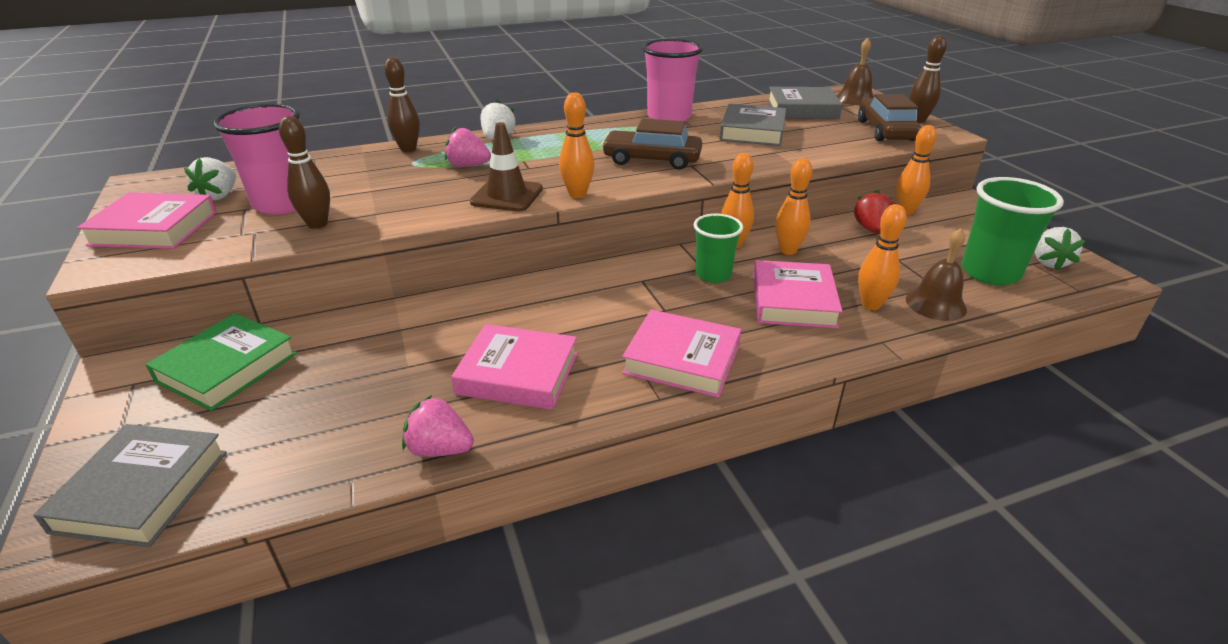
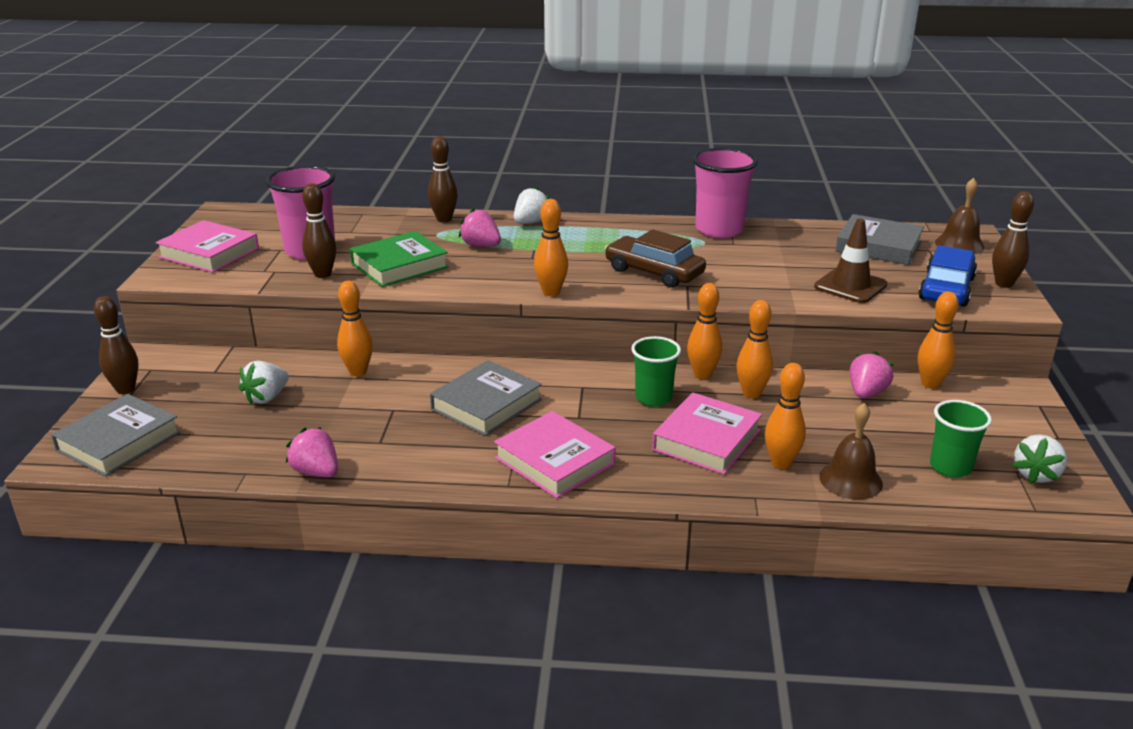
camera: 25 degrees right, 5 degrees down
green book [145,313,297,411] -> green book moved to [350,231,449,287]
white strawberry [184,157,236,200] -> white strawberry moved to [239,361,289,405]
pink book [451,324,577,410] -> none
brown traffic cone [470,122,543,212] -> brown traffic cone moved to [814,219,887,303]
grey book [719,104,786,146] -> grey book moved to [430,360,542,436]
red strawberry [853,190,893,233] -> pink strawberry [850,351,894,398]
brown car [858,94,921,141] -> blue car [918,245,977,307]
green cup [961,177,1064,285] -> green cup [930,400,992,478], size x0.64
none -> brown bowling pin [94,296,138,394]
none -> orange bowling pin [337,281,373,376]

